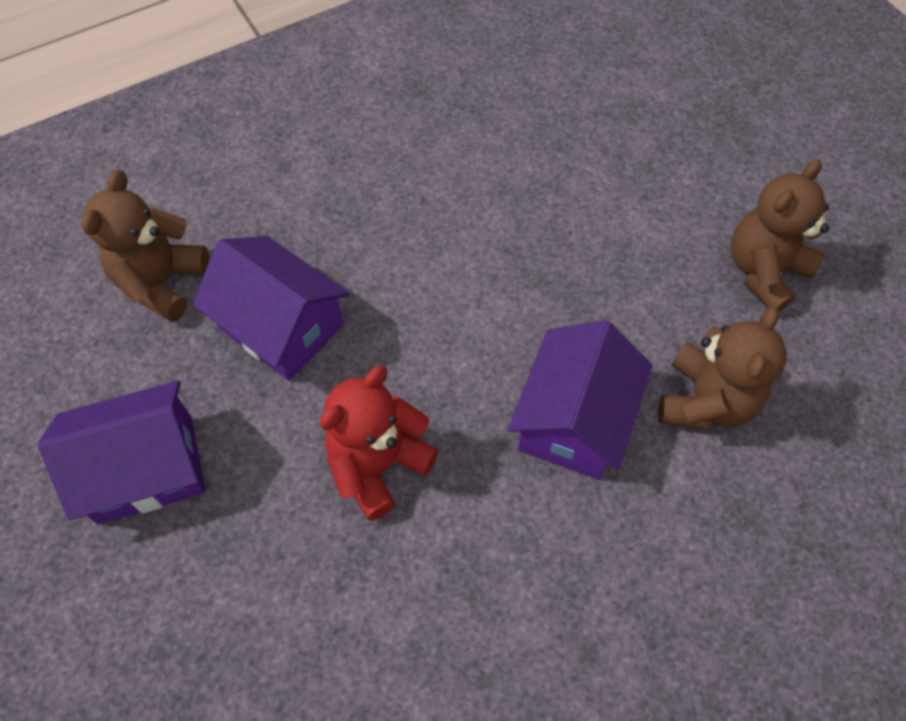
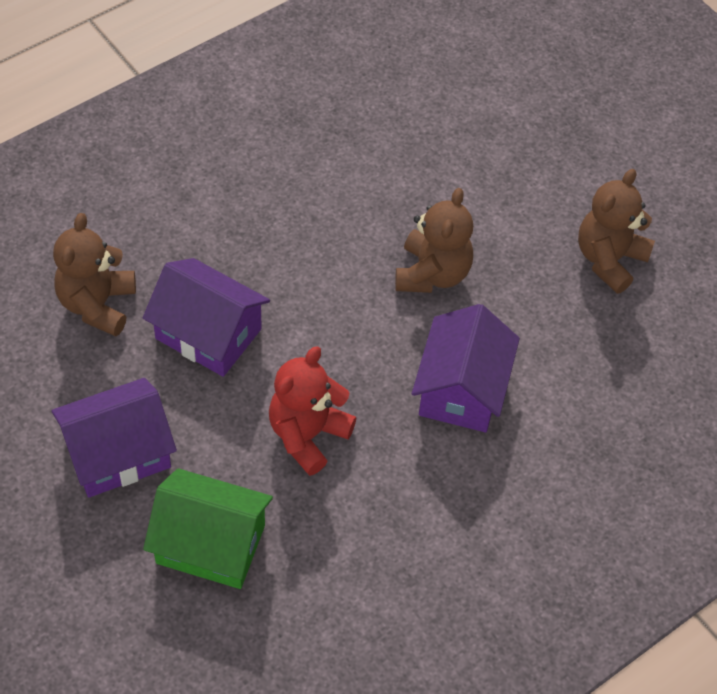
camera: 10 degrees left, 5 degrees down
brown teddy bear [658,306,787,429] -> brown teddy bear moved to [395,188,473,293]
none -> green house [143,468,273,589]

